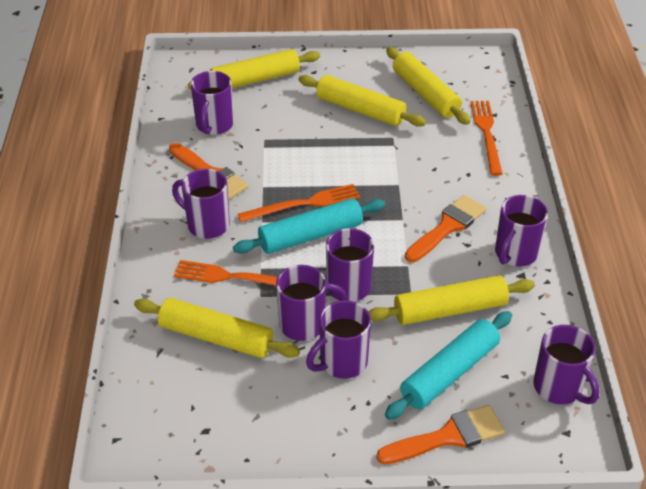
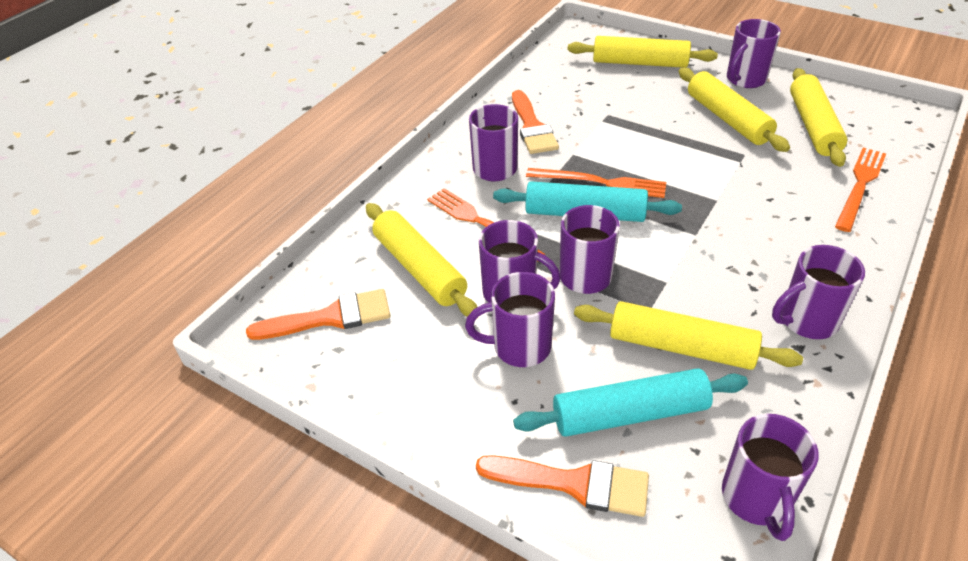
camera: 35 degrees right, 0 degrees up
purple mug [191,71,234,135] -> purple mug moved to [727,19,781,88]
orange brush [405,195,487,262] -> orange brush moved to [246,289,390,340]

